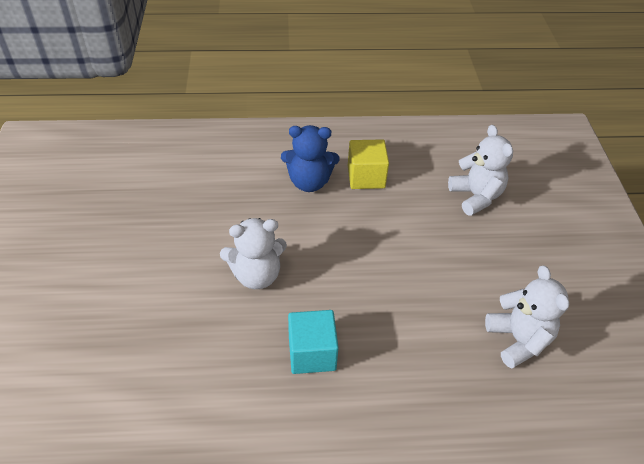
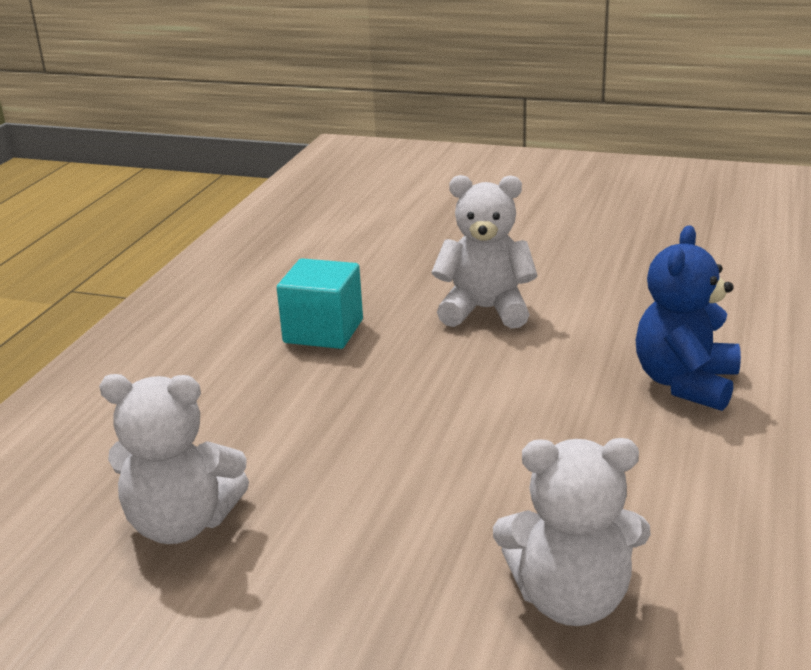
camera: 115 degrees right, 20 degrees down
white teddy bear [220,218,287,289] -> white teddy bear turned 90 degrees clockwise [432,175,537,329]
yellow cube [348,139,389,189] -> none

